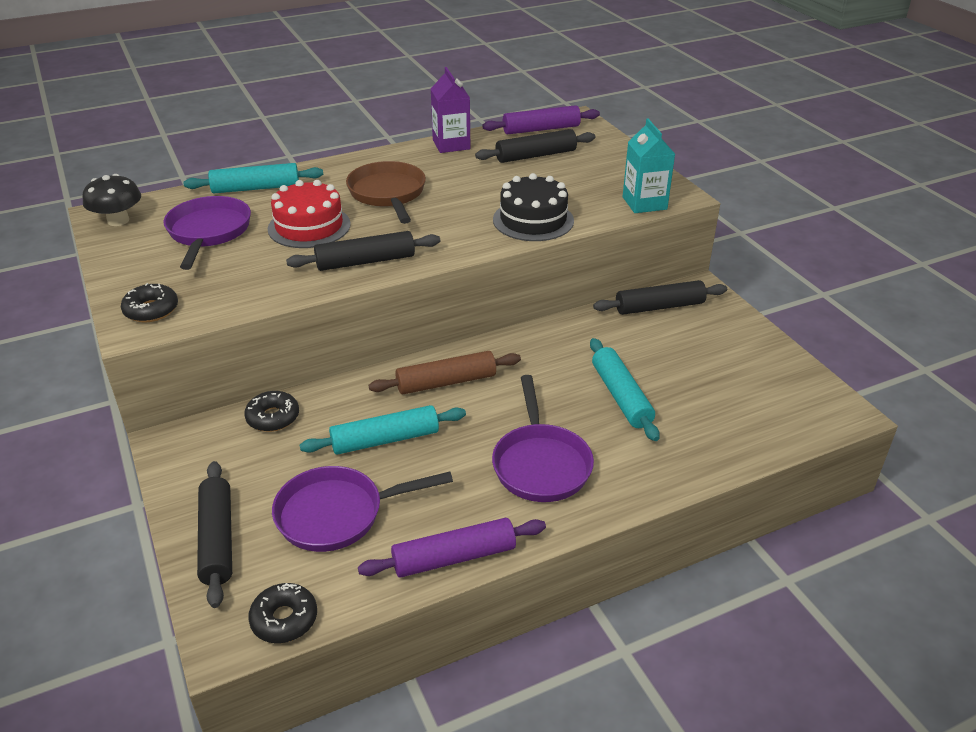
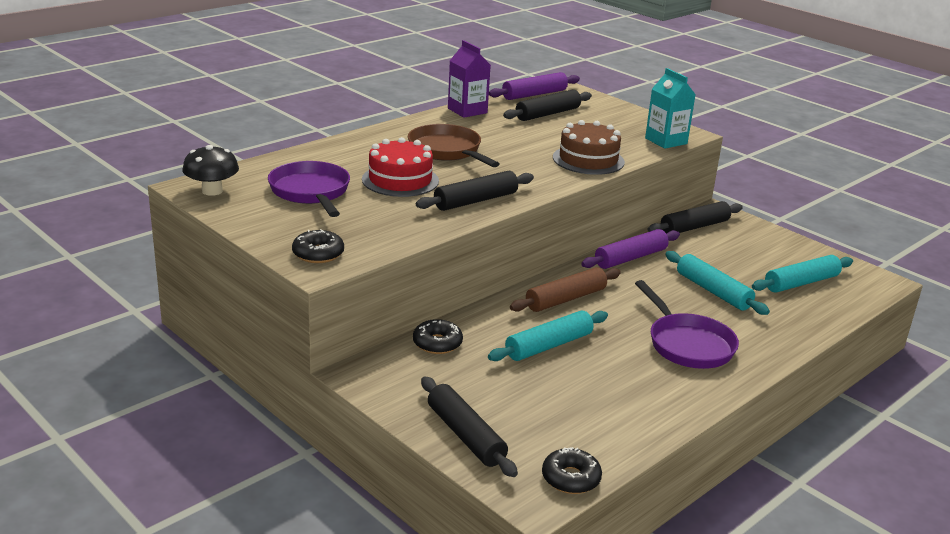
camera: 20 degrees left, 10 degrees down
turquoise rolling pin [183,163,323,193] -> turquoise rolling pin moved to [752,255,853,293]
purple pan [272,466,453,552] -> none
purple rolling pin [358,518,546,578] -> purple rolling pin moved to [581,229,680,269]
black cake [493,173,574,241] -> brown cake [553,120,625,175]

